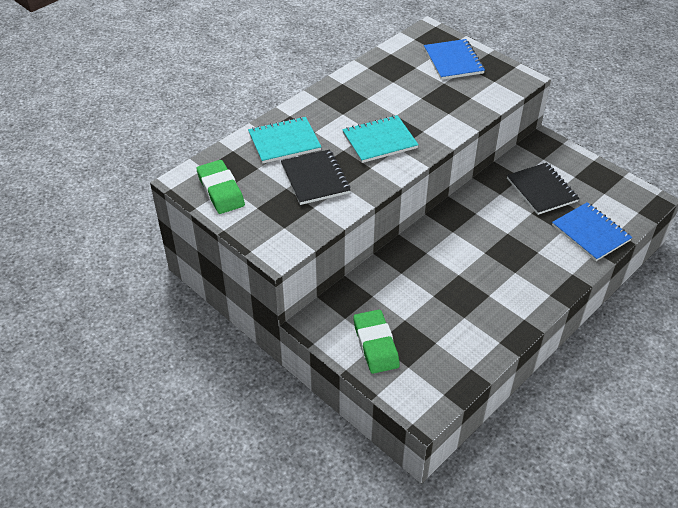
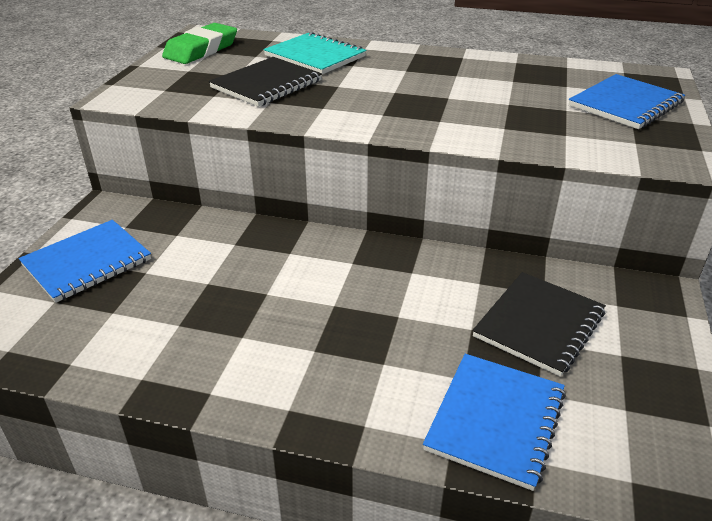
camera: 60 degrees right, 10 degrees down
turquoise notebook [342,115,419,163] -> none
green eraser [353,310,400,374] -> blue notebook [18,220,151,303]

